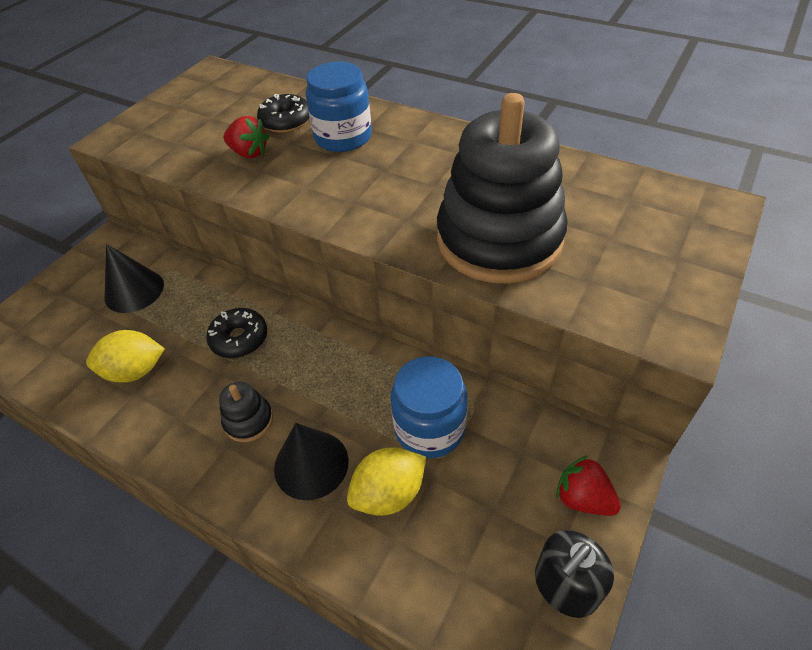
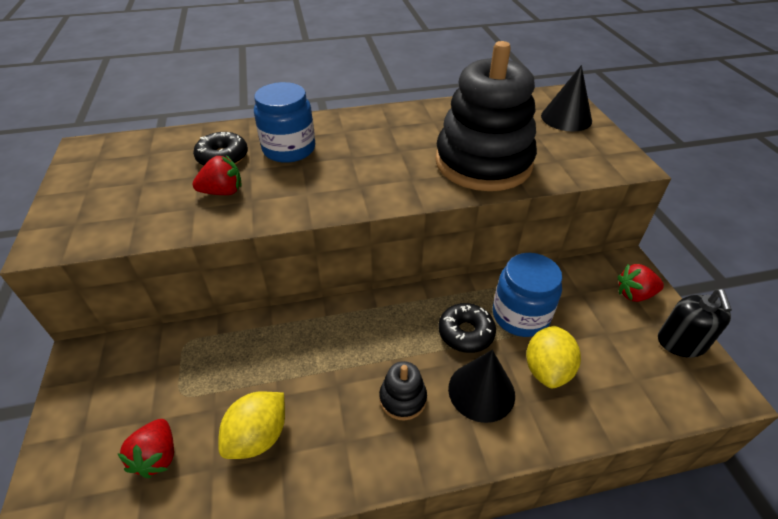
camera: 45 degrees left, 5 degrees down
black cone [104,244,164,313] -> black cone moved to [541,65,592,131]
black donut [206,308,267,358] -> black donut moved to [438,303,496,353]
none -> red strawberry [117,419,174,478]

